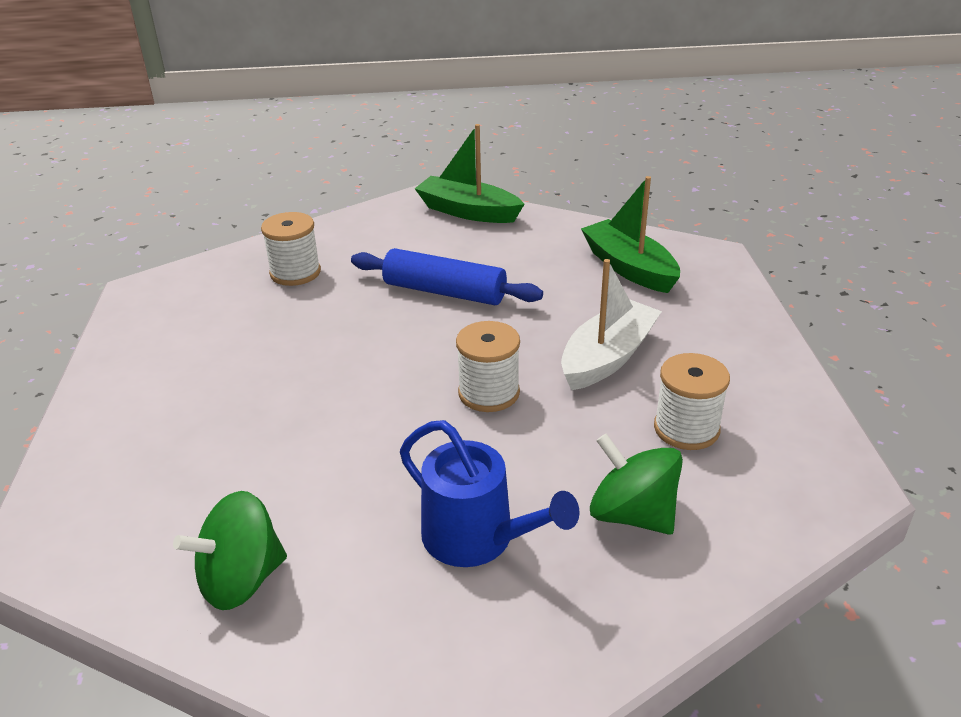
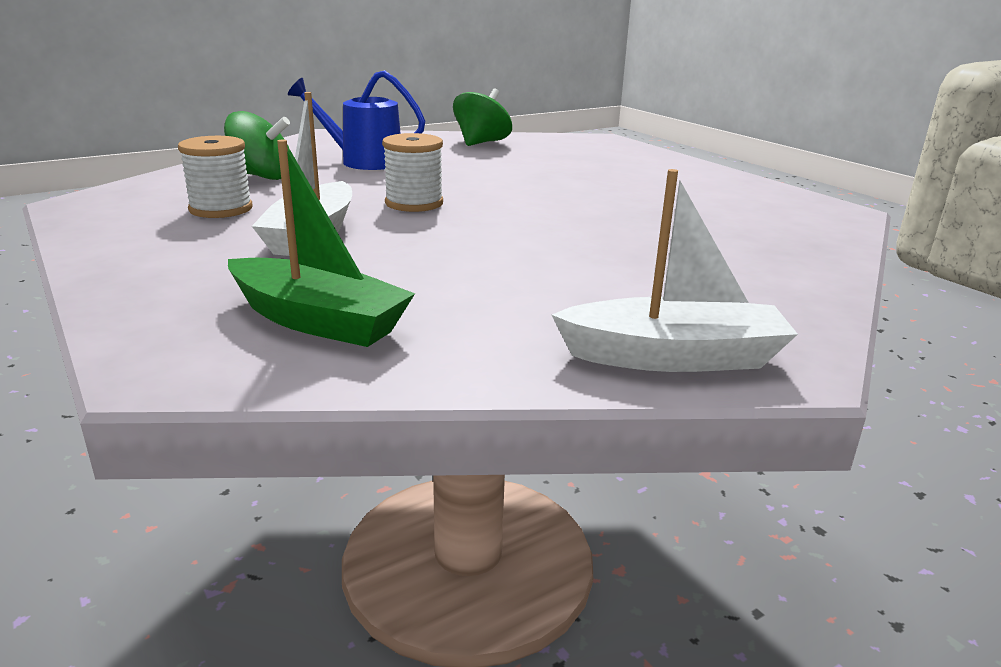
camera: 150 degrees right, 10 degrees down
white spool [261,212,321,286] -> none
blue rolling pin [351,248,543,305] -> none
green boat [414,124,524,223] -> white boat [552,169,798,372]

